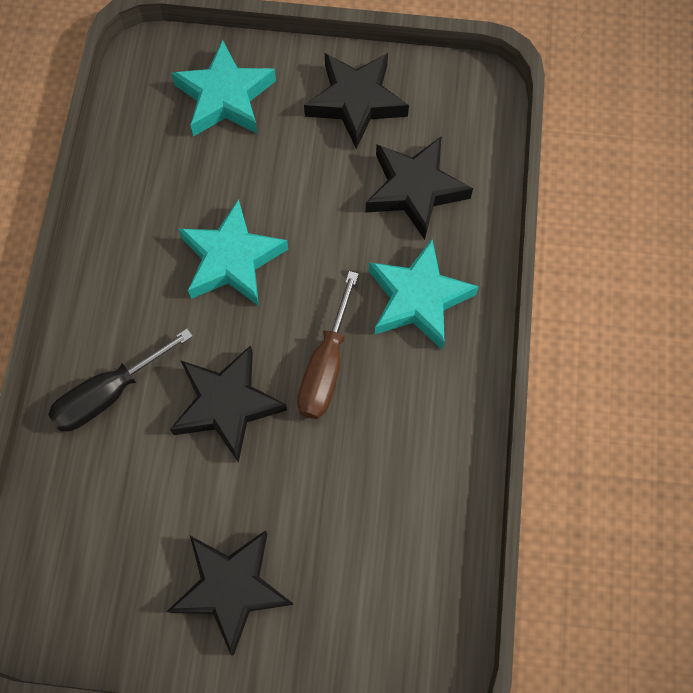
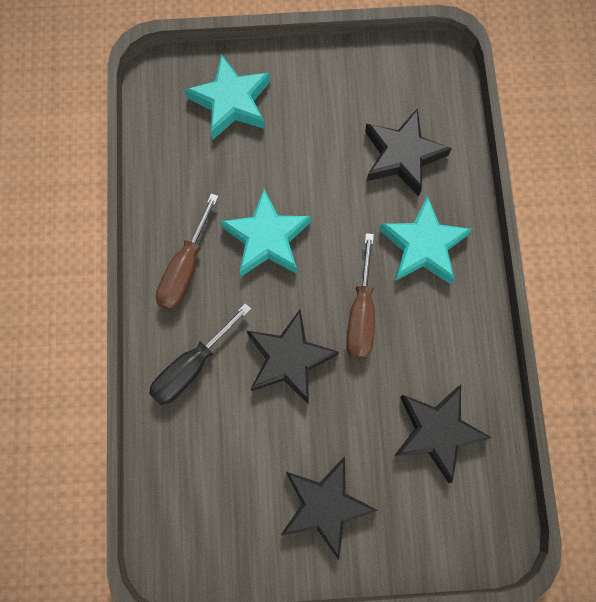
camera: 10 degrees left, 5 degrees up
black star [304,53,409,149] -> black star moved to [394,385,492,483]
none -> brown screwdriver [156,193,219,310]

